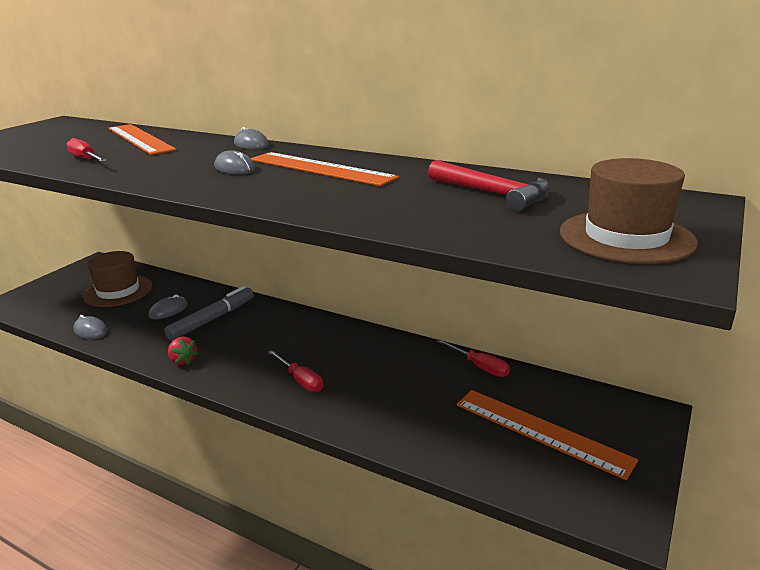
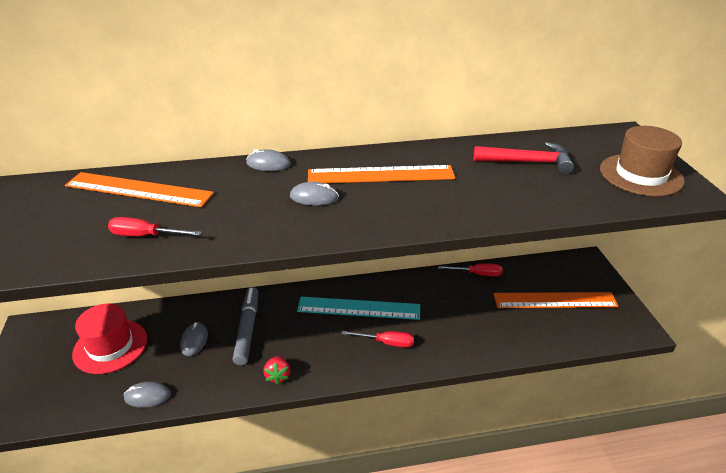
camera: 40 degrees left, 10 degrees up
brown hat [83,251,153,307] -> red hat [72,304,147,374]
red strawberry [168,337,199,365] -> red strawberry turned 75 degrees clockwise [263,356,290,385]
none -> turquoise ruler [297,297,420,320]

